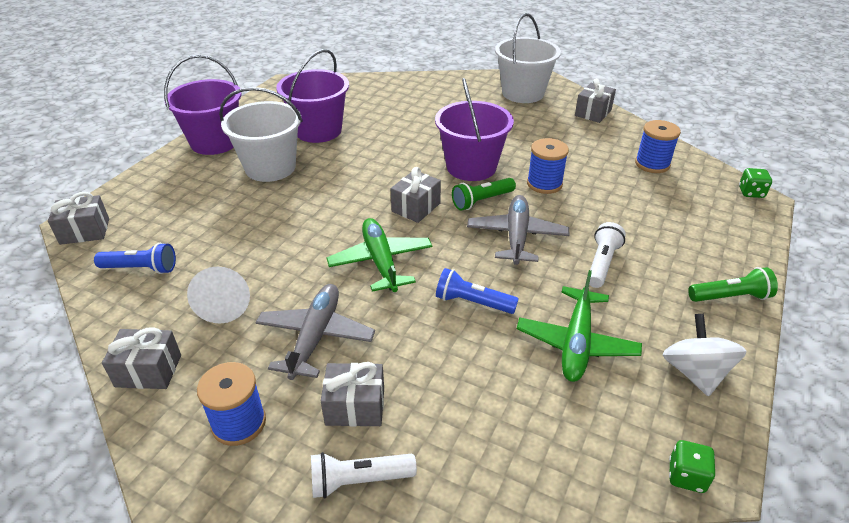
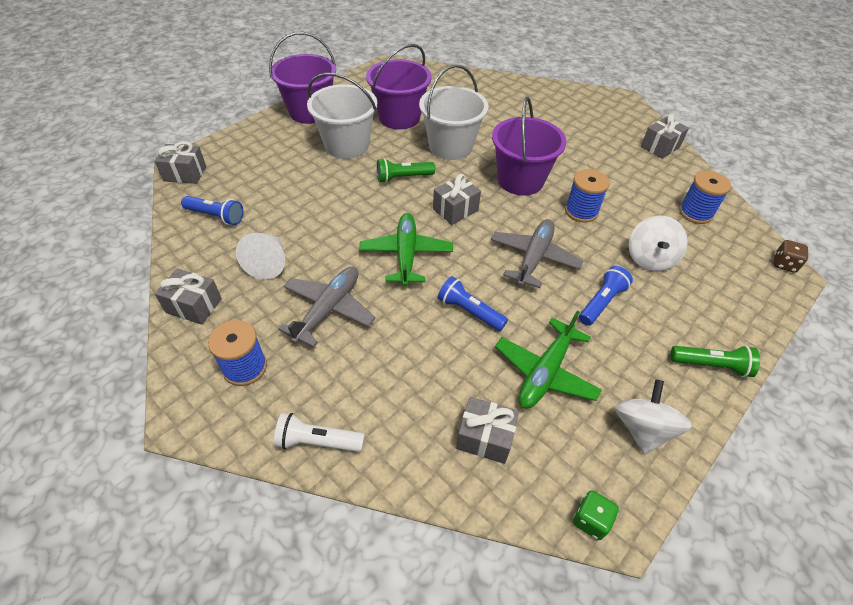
camera: 15 degrees right, 10 degrees up
grey gift [321,362,384,427] -> grey gift moved to [456,397,519,464]
green flashlight [452,178,516,211] -> green flashlight moved to [377,158,435,183]
white bucket [495,13,561,103] -> white bucket moved to [419,64,489,160]
white flashlight [589,222,626,288] -> blue flashlight [579,266,633,326]
green dice [739,168,772,198] -> brown dice [774,240,808,273]
none -> white spinning top [629,216,688,272]

